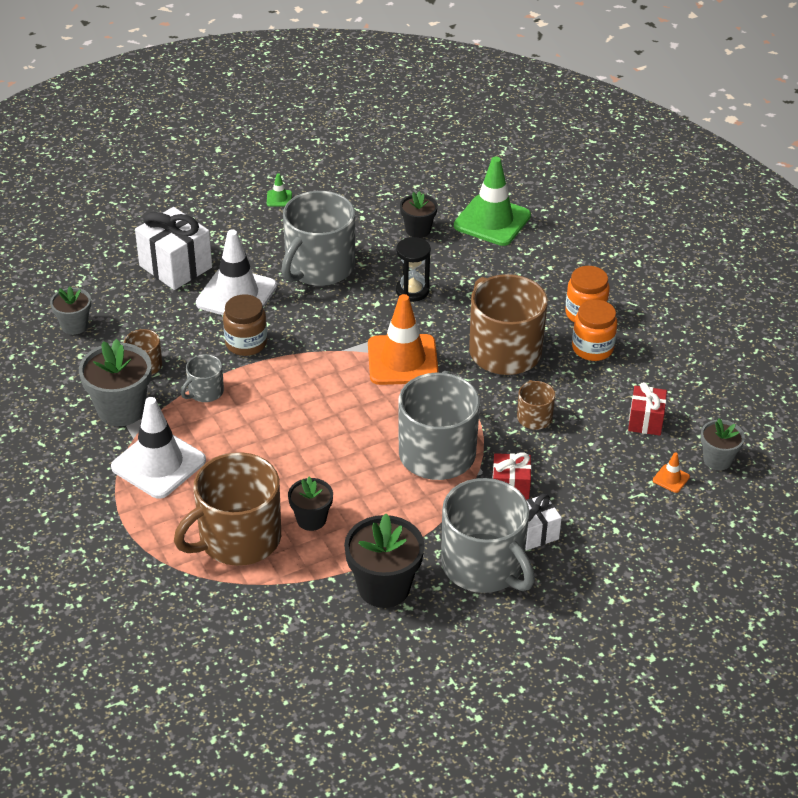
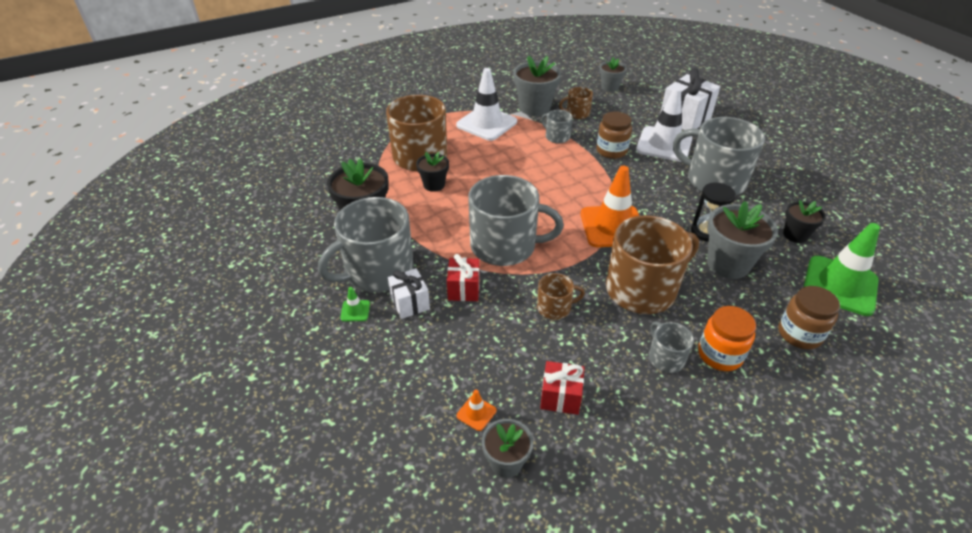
camera: 90 degrees right, 0 degrees up
green traffic cone [267,173,292,207] -> green traffic cone moved to [340,287,370,321]
orange jar [572,300,617,361] -> grey mug [649,321,694,373]
none -> grey flower pot [707,201,778,279]
none -> brown jar [778,286,840,349]

